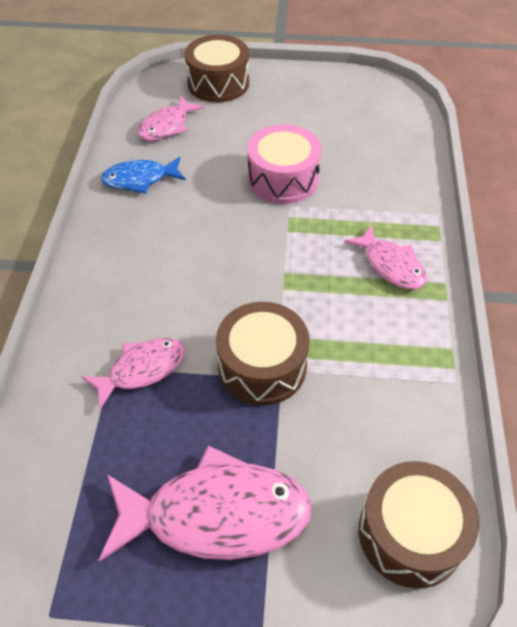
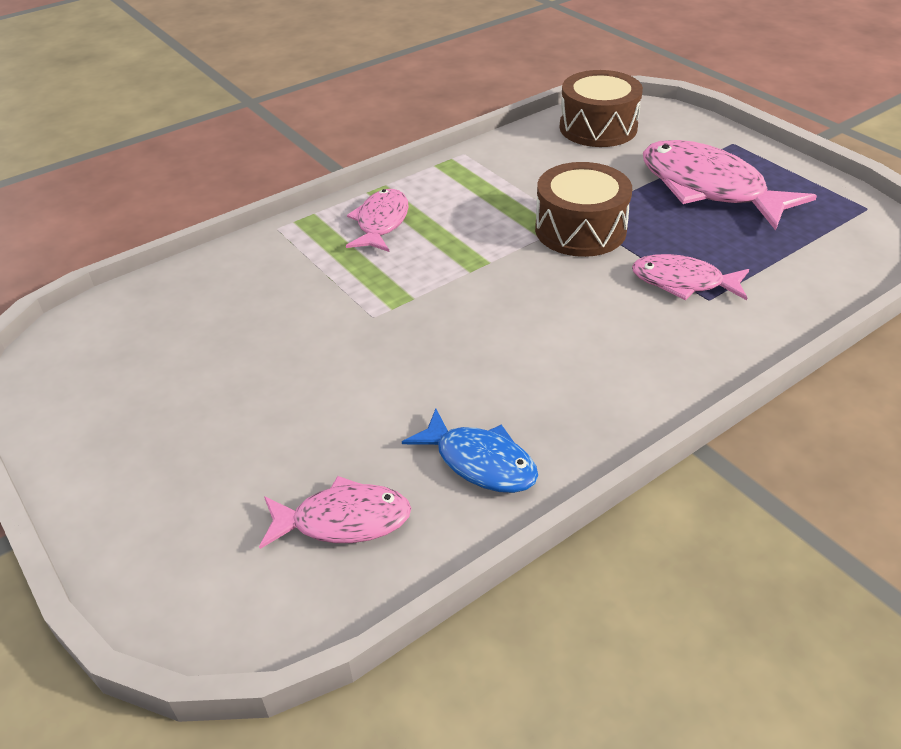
camera: 130 degrees left, 10 degrees down
brown drum [185,35,249,102] -> none
pink drum [247,125,322,204] -> none

